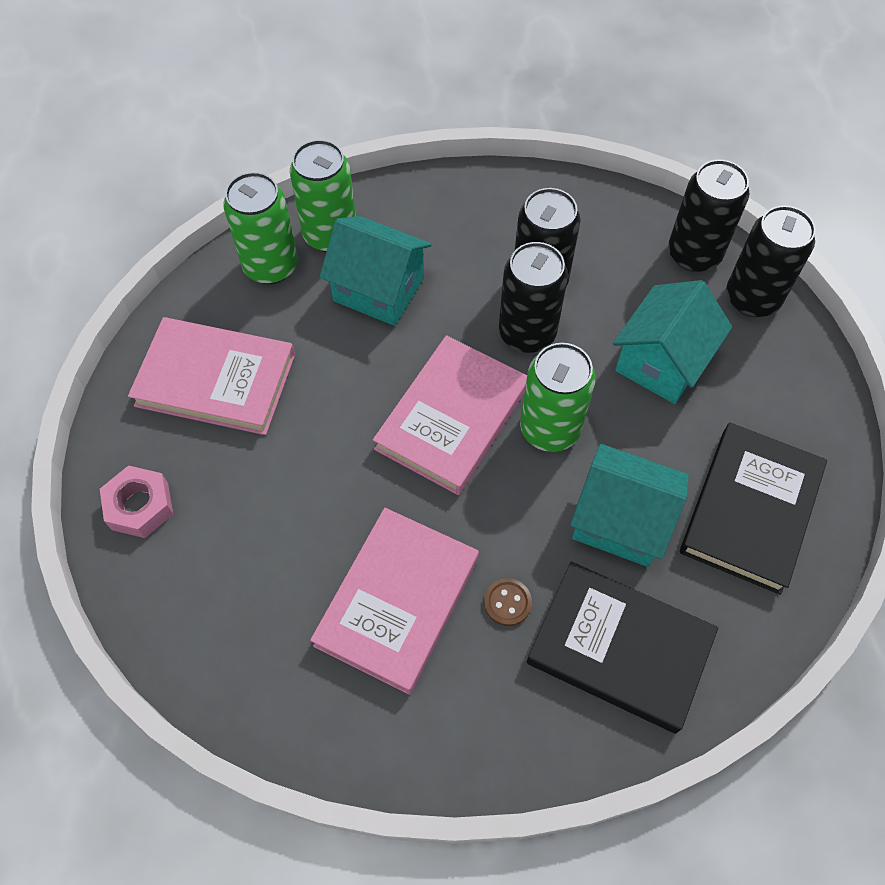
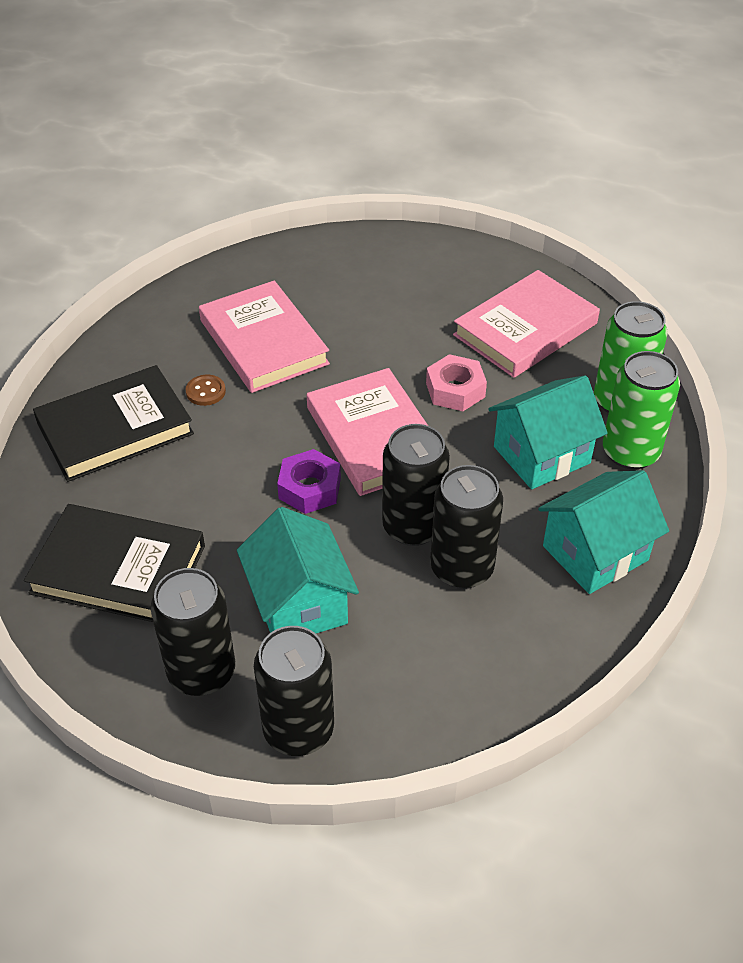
camera: 125 degrees right, 15 degrees down
pink nut [100,465,173,538] -> pink nut moved to [426,354,487,411]
green can [520,343,596,452] -> purple nut [277,449,341,514]
turquoise house [570,444,689,567] -> turquoise house moved to [538,470,669,594]
black can [668,160,749,272] -> black can moved to [151,568,235,696]
black book [680,423,827,595] -> black book turned 45 degrees counterclockwise [24,504,205,622]

